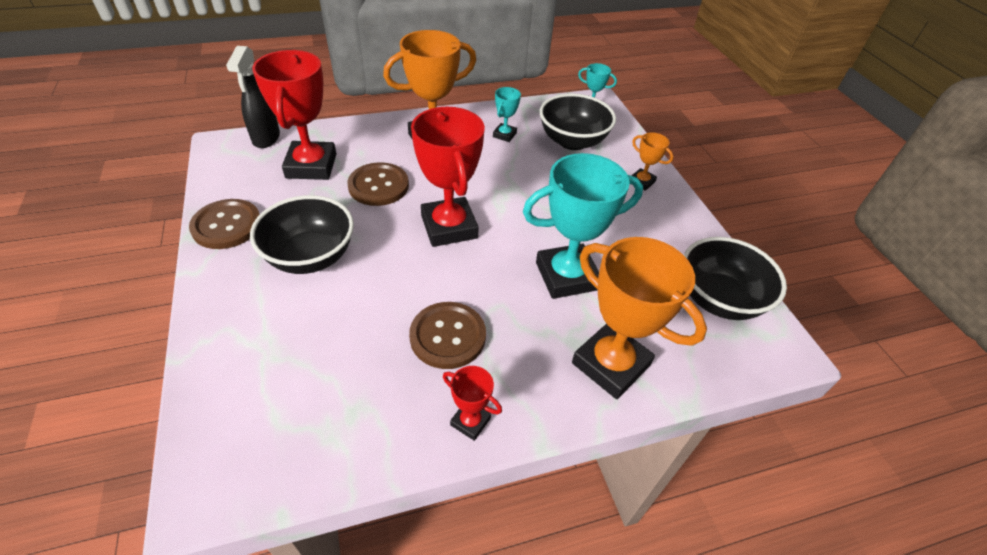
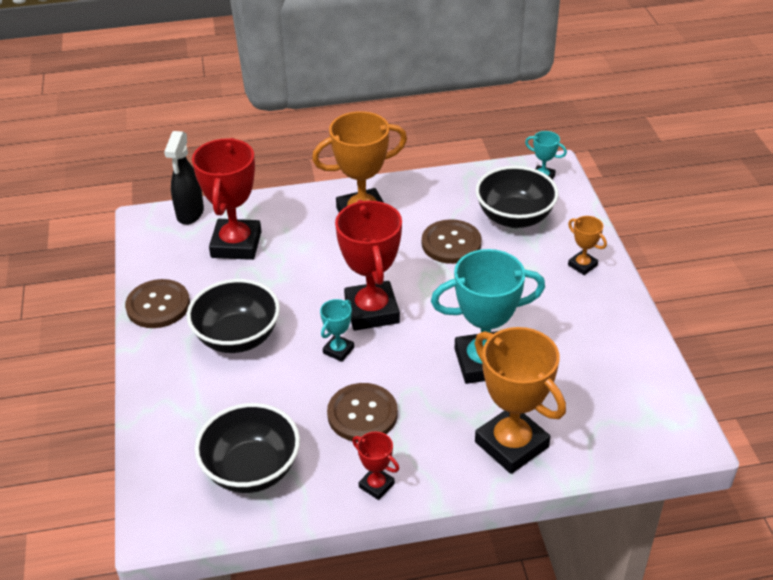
camera: 10 degrees right, 5 degrees down
brown button [347,162,409,206] -> brown button moved to [422,219,482,264]
turquoise trophy [493,87,521,142] -> turquoise trophy moved to [320,299,354,362]
black bowl [684,237,787,320] -> black bowl moved to [195,403,300,493]

